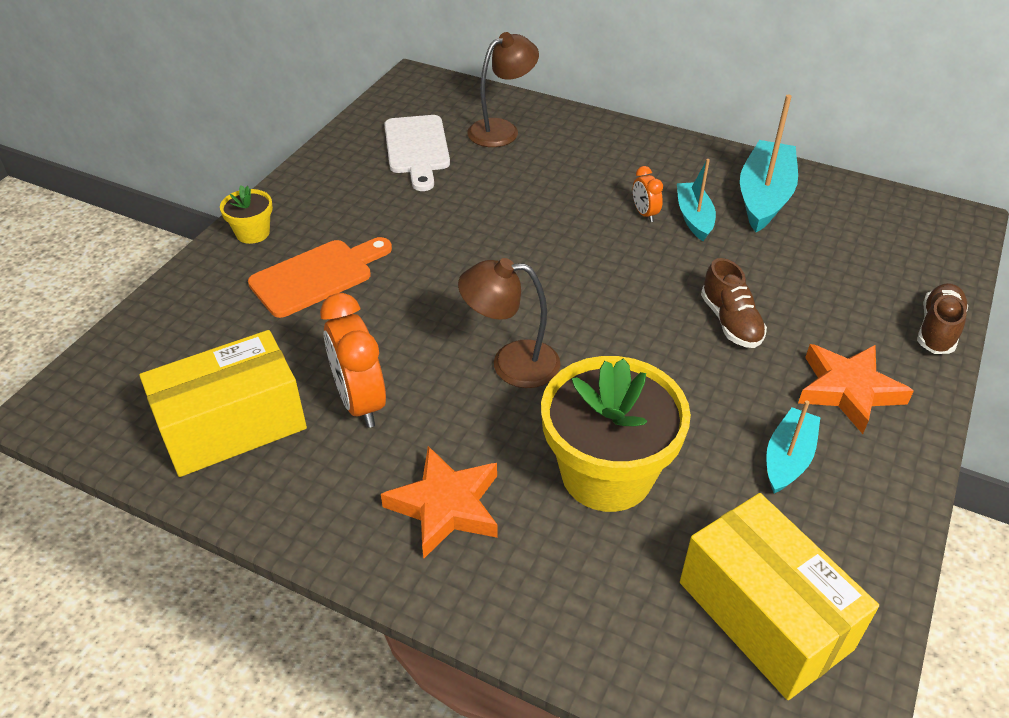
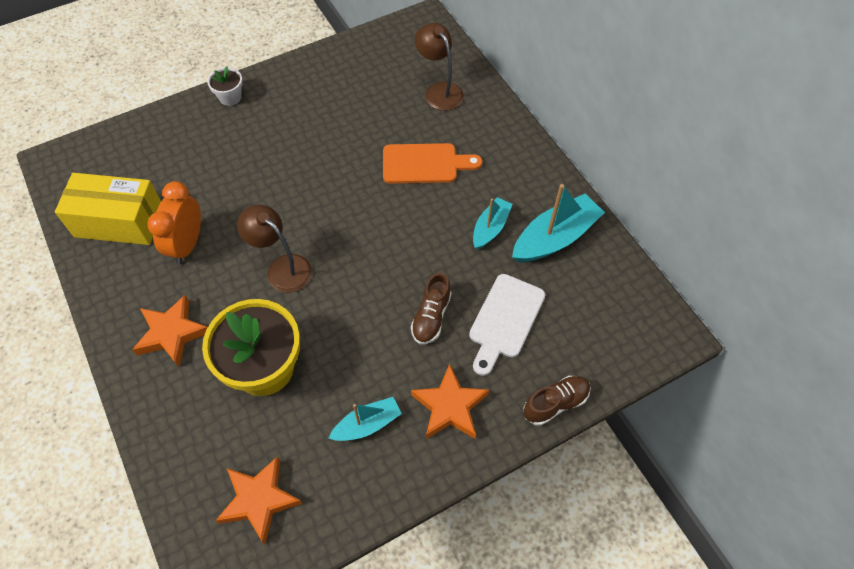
camera: 35 degrees right, 15 degrees up
yellow flower pot [220,185,273,244] -> white flower pot [207,66,243,106]
orange cutting board [248,237,392,318] -> orange cutting board moved to [383,143,482,184]
white cutting board [384,115,450,191] -> white cutting board moved to [469,274,545,376]
brown lamp [467,32,539,147] -> brown lamp turned 120 degrees counterclockwise [415,23,464,111]
orange clock [633,166,663,222] -> none
yellow box [680,493,879,700] -> orange star [215,456,303,544]

